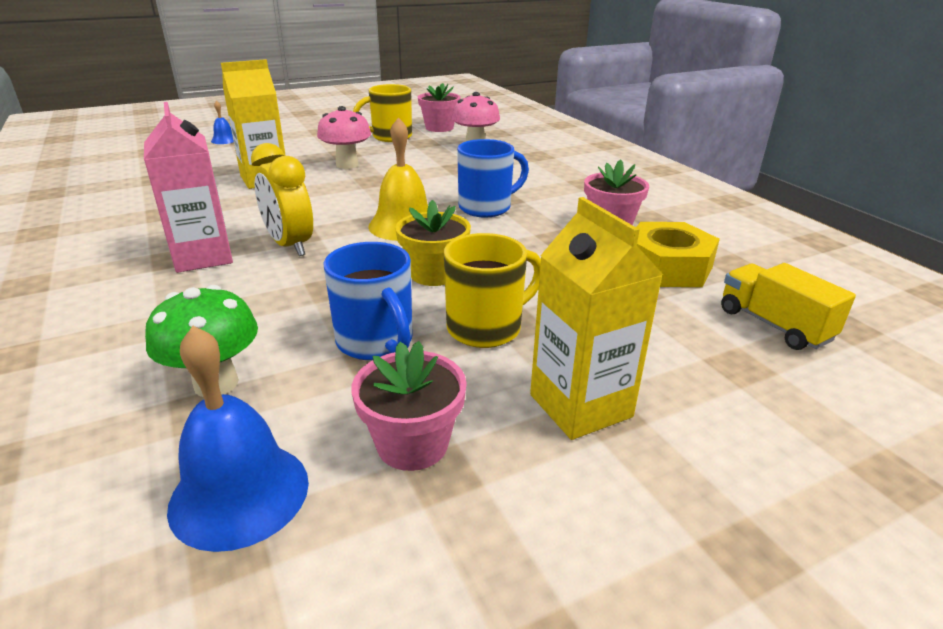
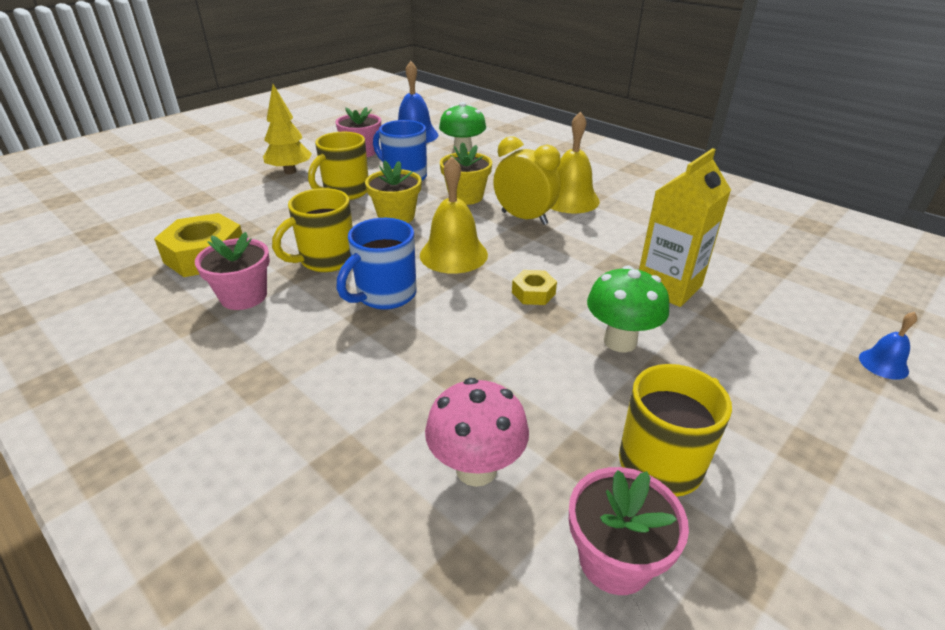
camera: 160 degrees right, 5 degrees up
pink carton [144,102,233,273] -> yellow bell [551,111,600,213]
pink mushroom [317,106,371,169] -> green mushroom [587,265,669,353]
yellow carton [530,197,663,440] -> yellow tree [263,84,312,174]
yellow truck [721,263,856,350] -> none
none -> yellow mug [272,188,353,272]
none -> yellow flower pot [440,142,492,205]
none -> yellow nut [512,270,557,305]

